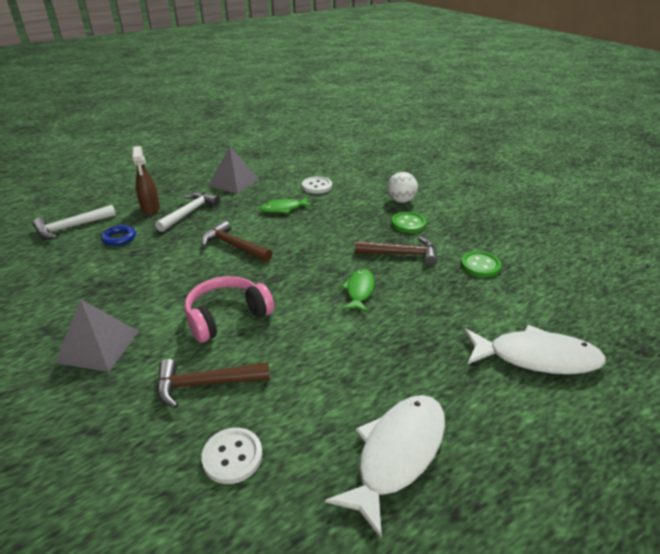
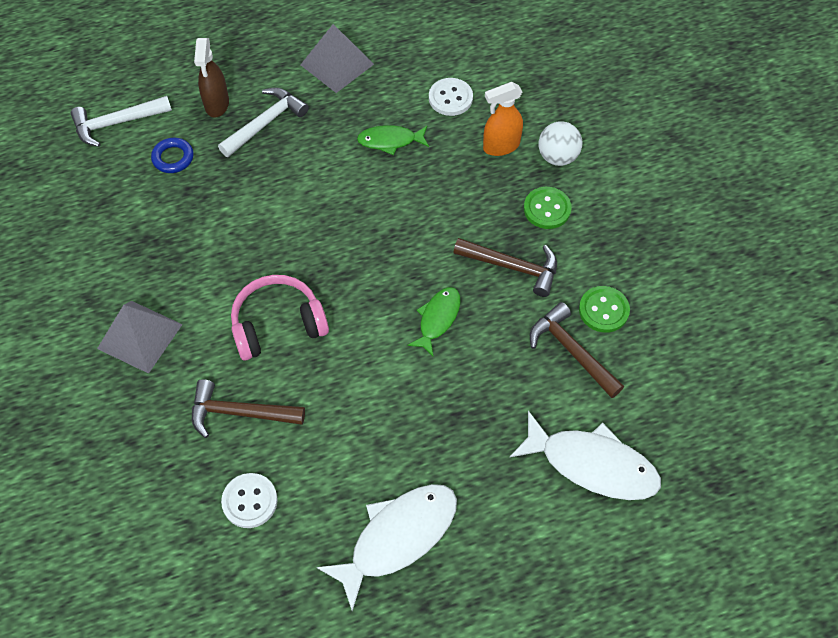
camera: 15 degrees right, 25 degrees up
brown hammer [202,221,272,262] -> brown hammer moved to [530,302,624,398]
none -> orange spray bottle [483,82,523,156]

